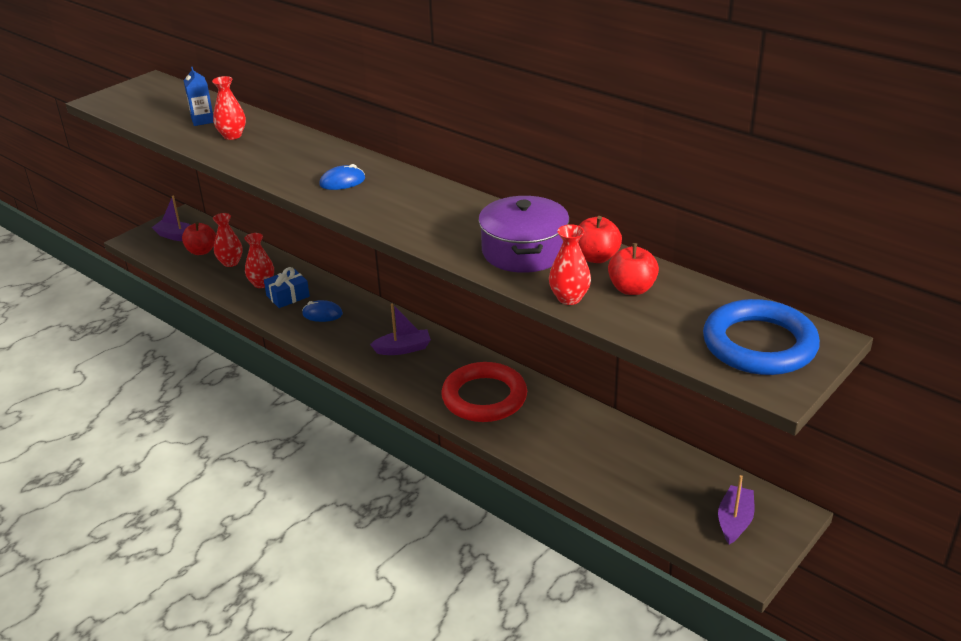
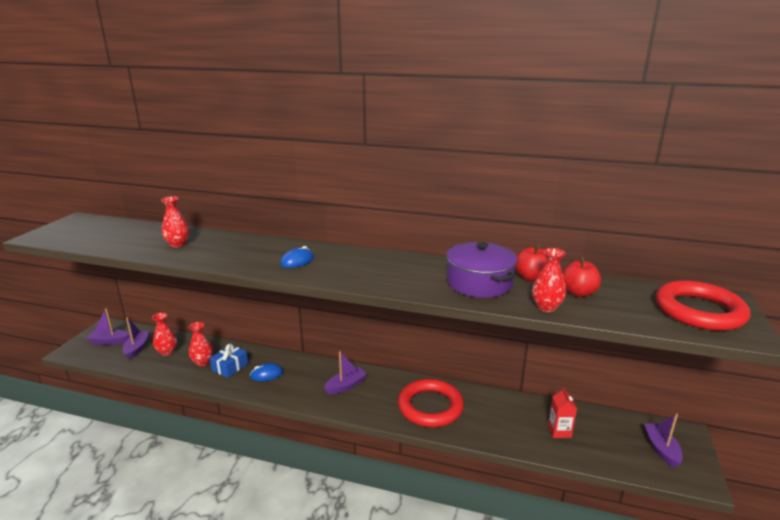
camera: 25 degrees left, 10 degrees down
red apple [182,222,216,255] -> purple boat [123,317,150,360]
blue carton [183,67,214,126] -> none
blue ring [703,299,820,375] -> red ring [655,280,750,331]
none -> red carton [548,387,577,438]

